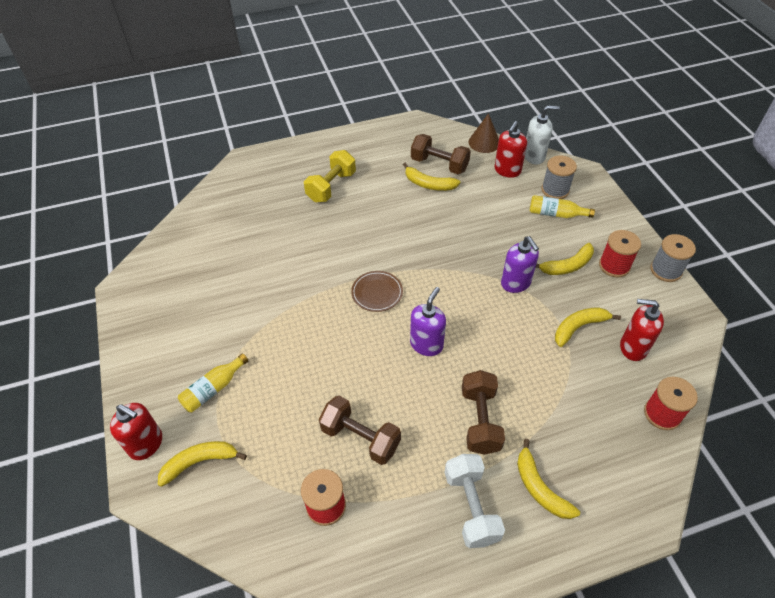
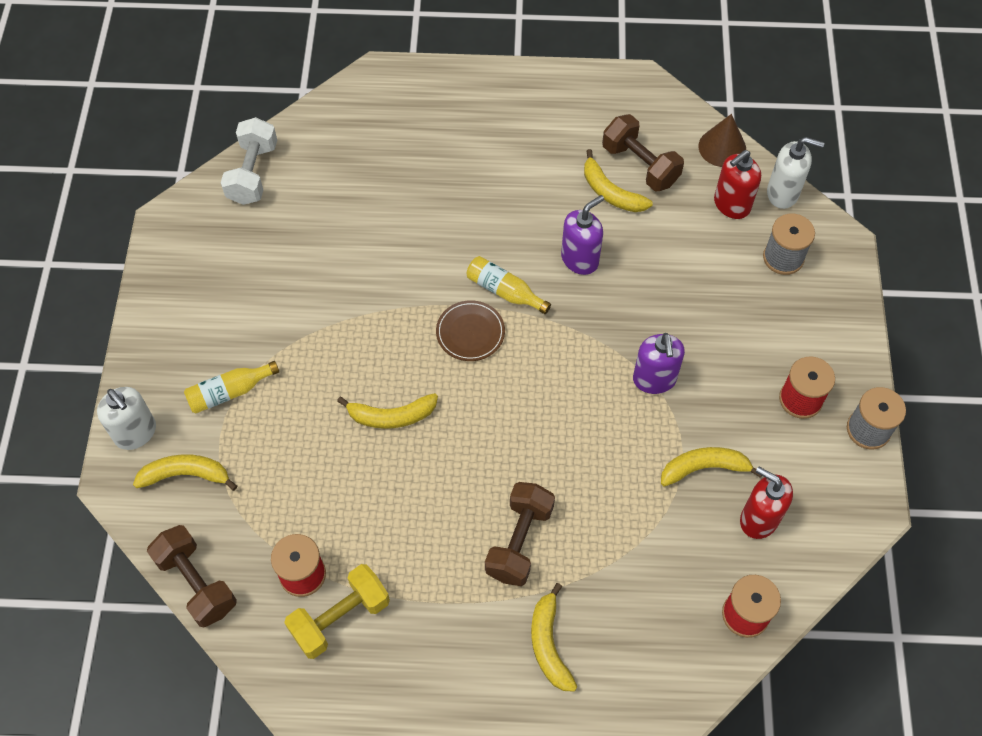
camera: 20 degrees right, 10 degrees up
red soap dispenser [110,403,162,460] -> white soap dispenser [97,387,156,450]
yellow dumbbell [304,150,356,202] -> yellow dumbbell moved to [284,564,390,659]
brown dumbbell [319,396,401,465] -> brown dumbbell moved to [147,525,237,627]
purple soap dispenser [410,287,446,356] -> purple soap dispenser moved to [561,195,604,275]
white dumbbell [444,454,505,548] -> white dumbbell moved to [221,117,277,205]
yellow bottle [530,195,595,218] -> yellow bottle moved to [466,256,551,314]
yellow banana [536,243,594,275] -> yellow banana moved to [337,393,438,429]

